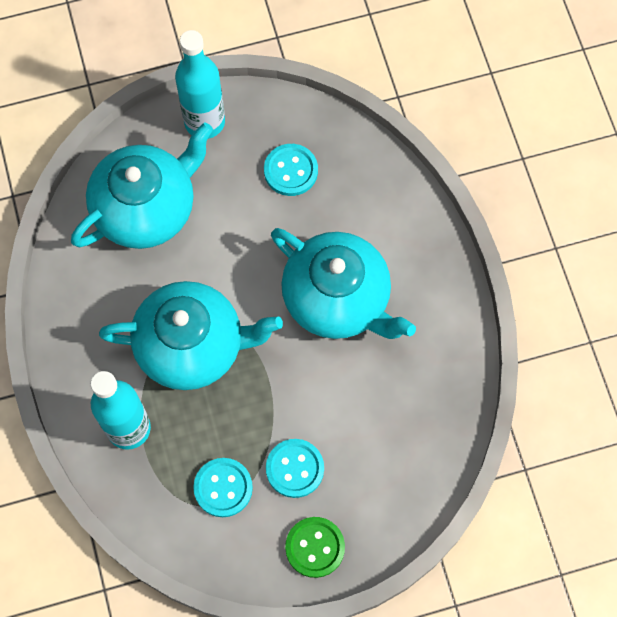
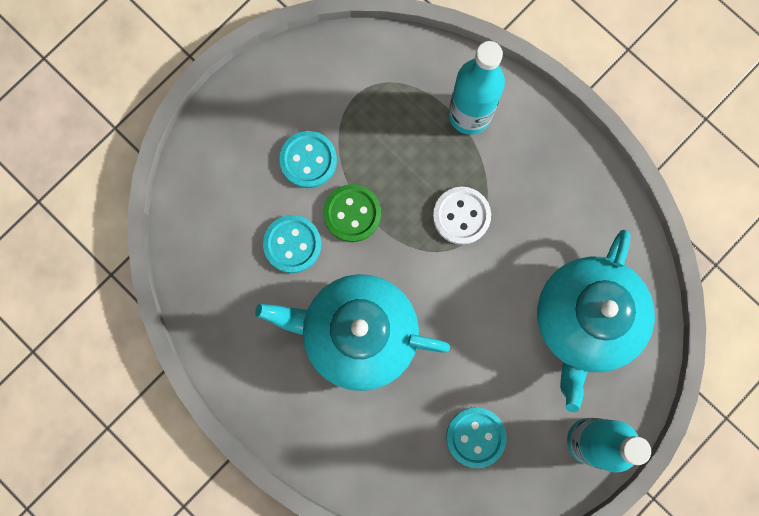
camera: 150 degrees right, 10 degrees up
turquoise teapot [99,281,283,390] -> white button [433,187,491,245]
turquoise button [193,458,253,517] -> turquoise button moved to [263,215,321,273]
green button [285,517,345,578] -> green button moved to [323,184,381,242]

